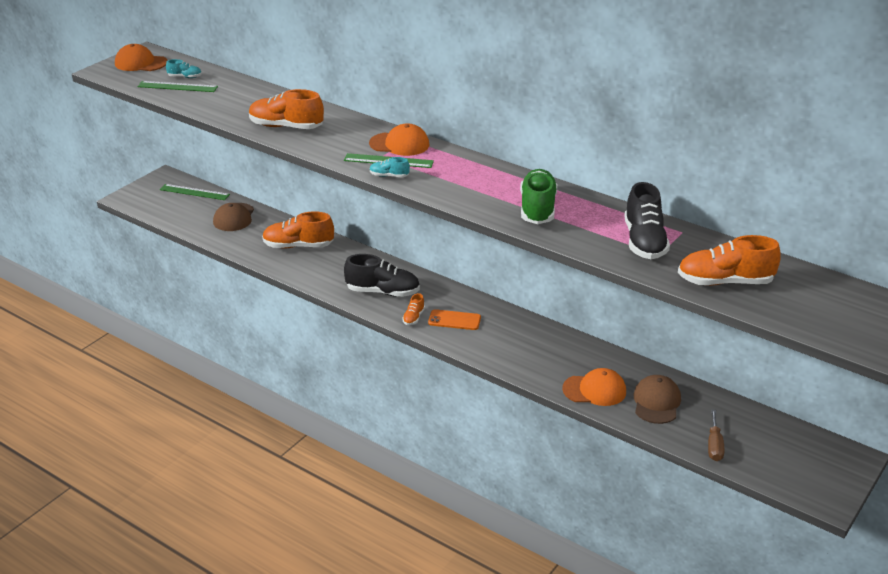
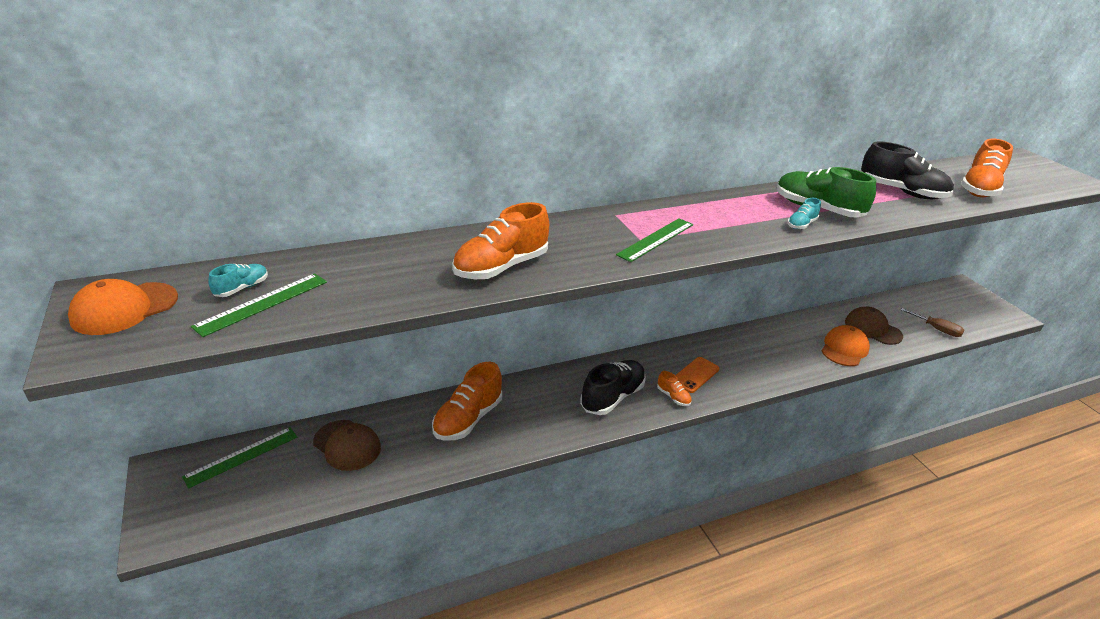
camera: 60 degrees left, 0 degrees up
orange cap [369,123,429,156] -> none
turquoise shoe [370,157,410,178] -> turquoise shoe moved to [787,198,821,229]

